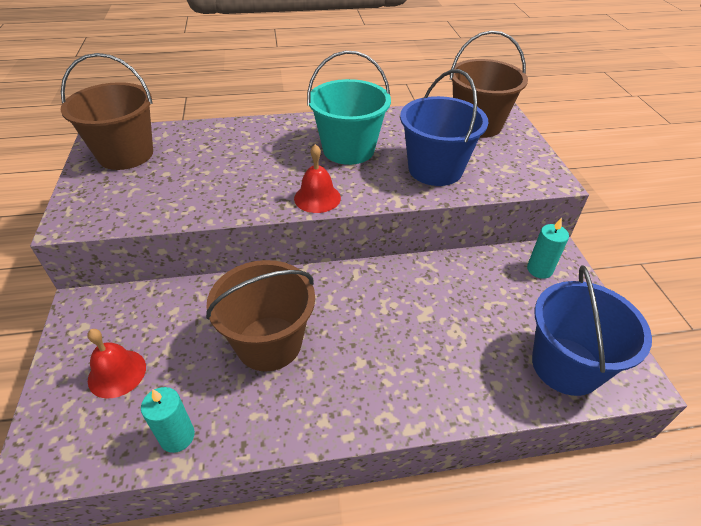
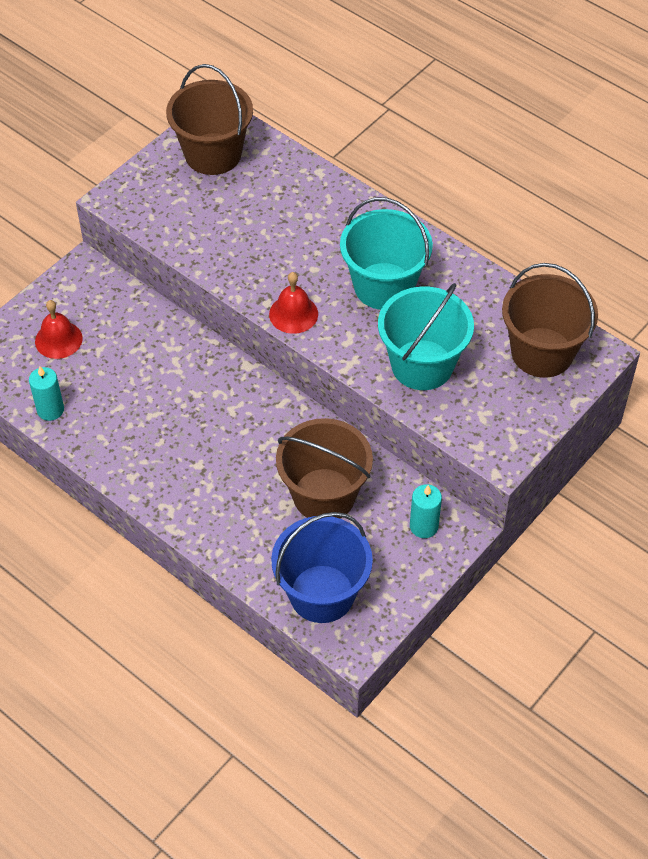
camera: 50 degrees right, 10 degrees up
brown bucket [206,260,315,371] -> brown bucket moved to [276,418,373,519]
blue bucket [400,69,488,186] -> turquoise bucket [378,283,474,390]

